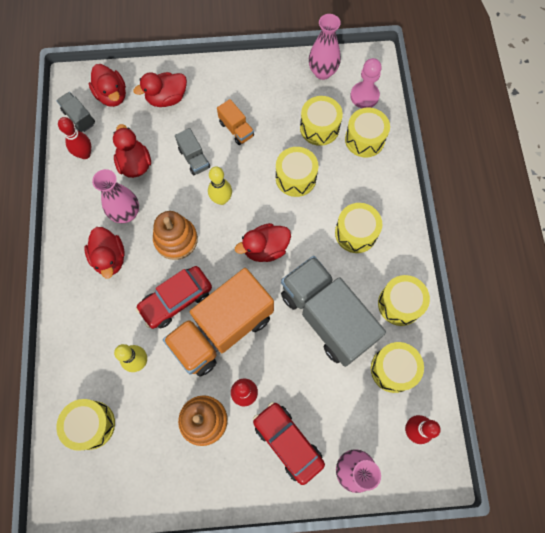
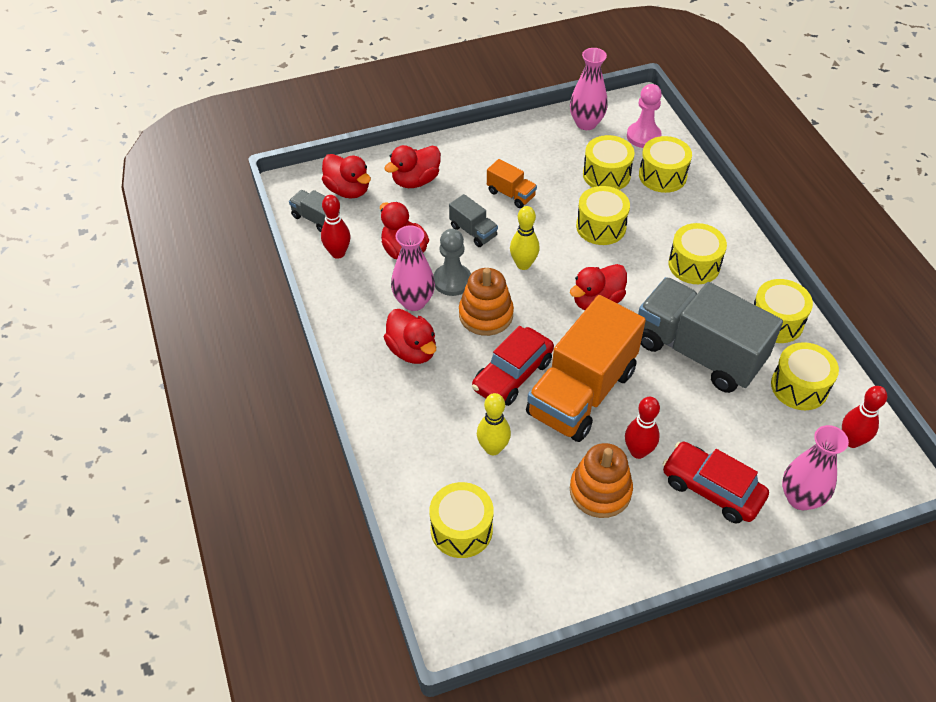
camera: 15 degrees left, 20 degrees down
none -> grey pawn [434,229,471,296]

